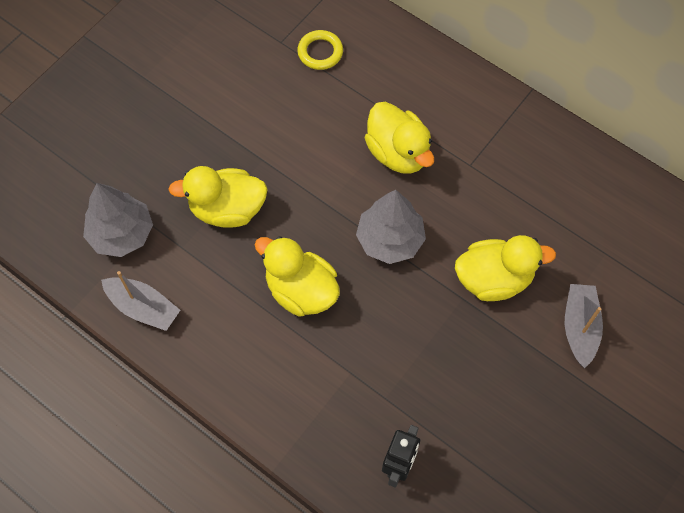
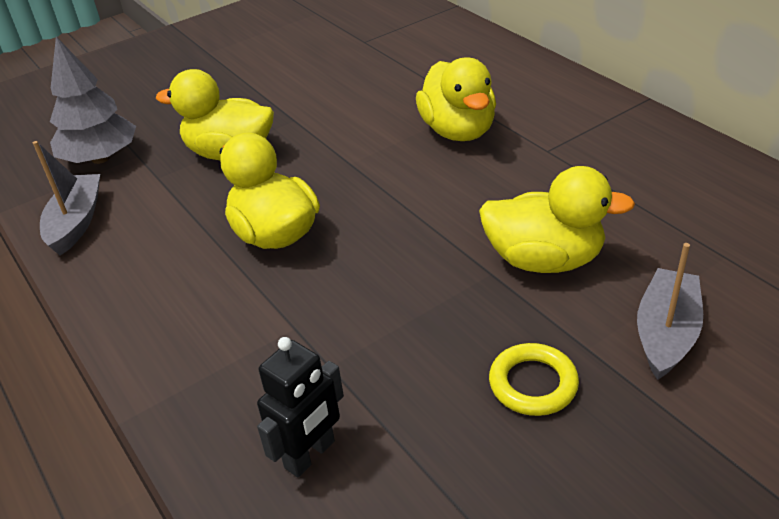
camera: 20 degrees right, 25 degrees down
grey boat [101,271,180,331] -> grey boat turned 135 degrees counterclockwise [33,141,100,255]
yellow ring [297,30,343,70] -> yellow ring moved to [489,343,579,416]
grey tree [356,190,426,264] -> none

